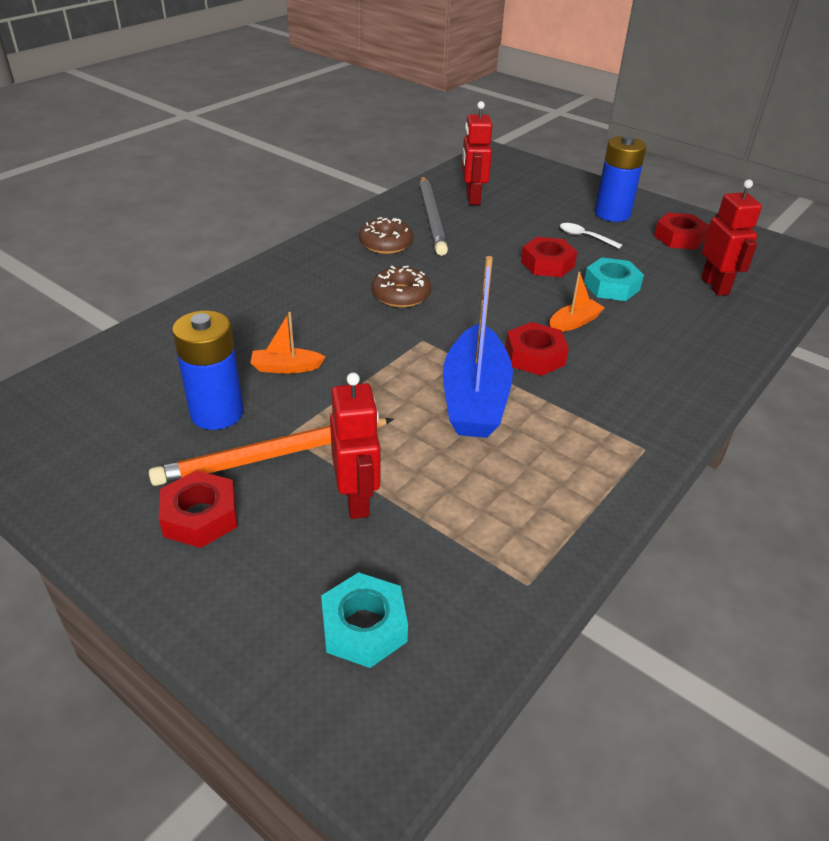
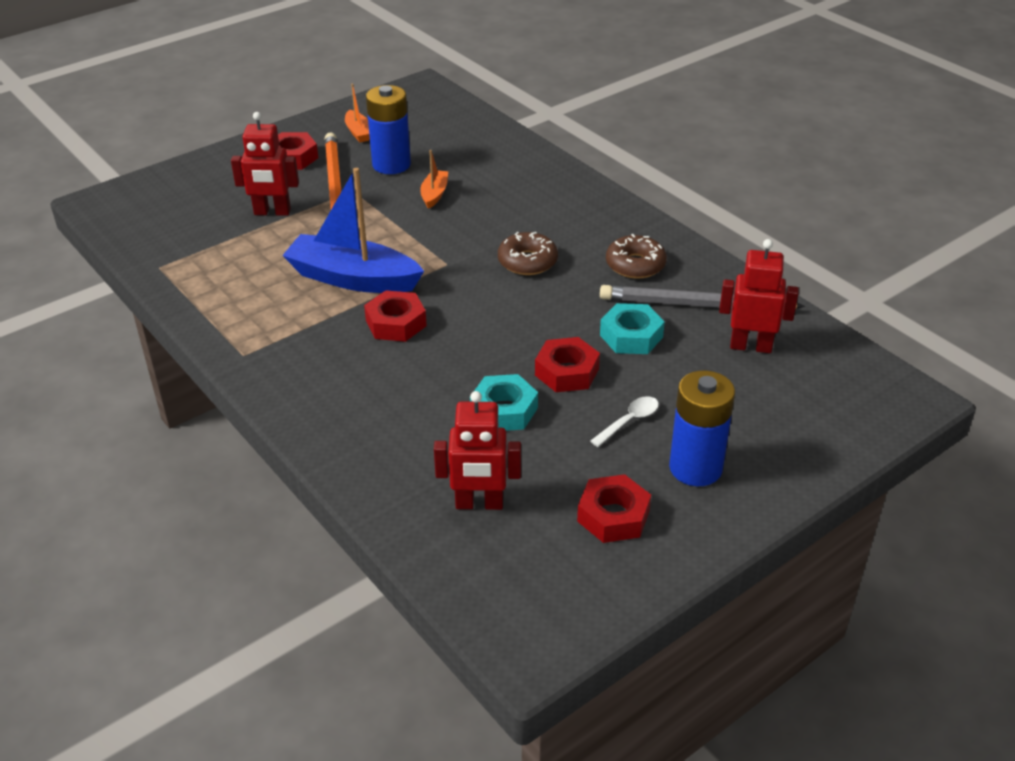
camera: 105 degrees right, 0 degrees up
turquoise nut [321,572,408,668] -> turquoise nut moved to [600,303,665,354]
orange boat [550,272,605,332] -> orange boat moved to [345,84,370,142]

